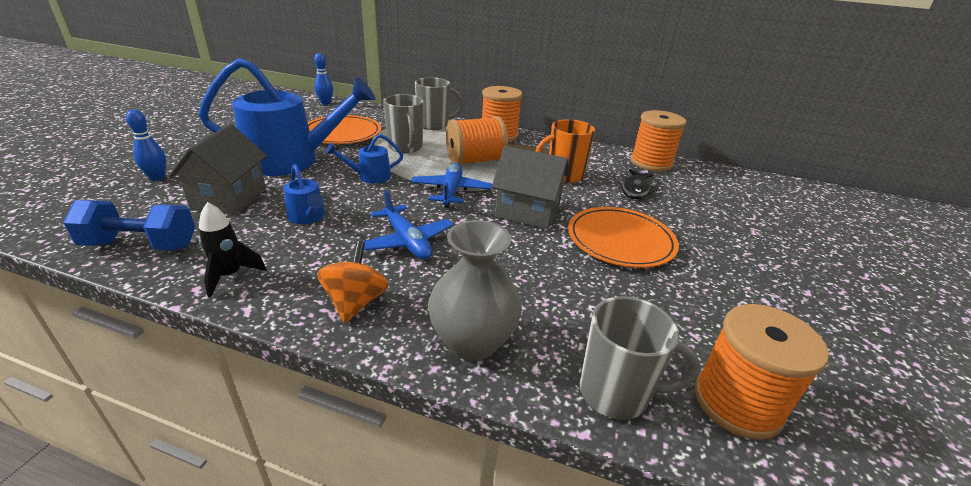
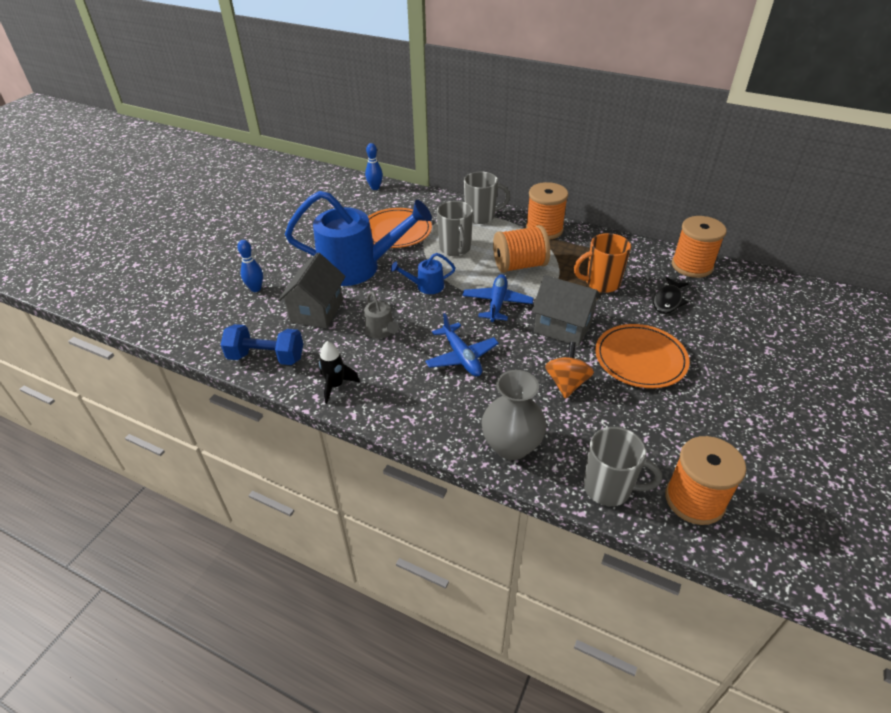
camera: 10 degrees right, 10 degrees up
blue watering can [284,164,325,224] -> grey watering can [364,291,399,339]
orange spinning top [317,241,389,323] -> orange spinning top moved to [545,342,594,399]

